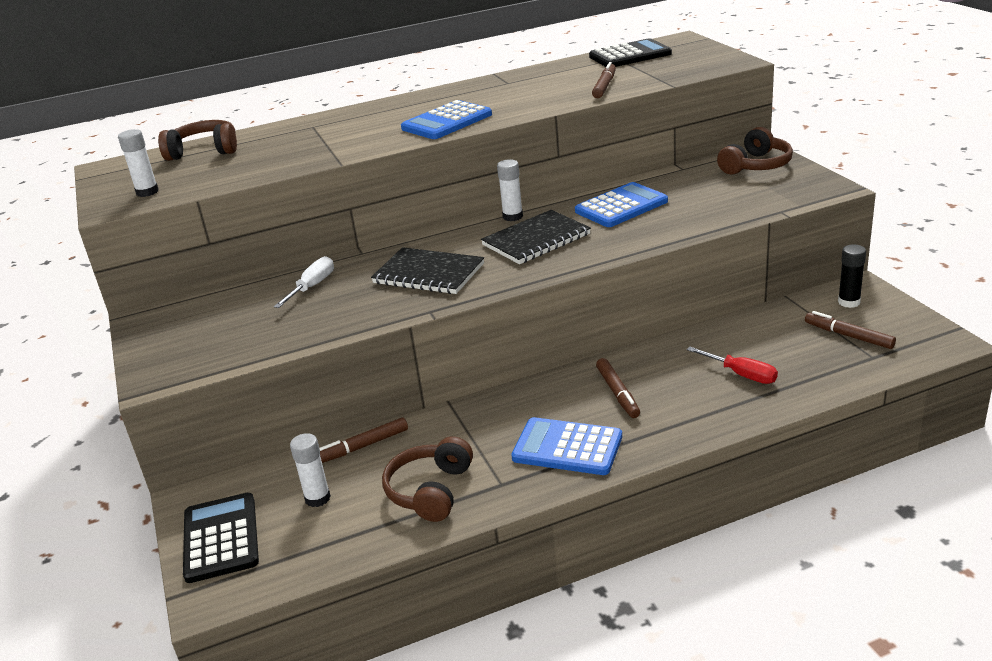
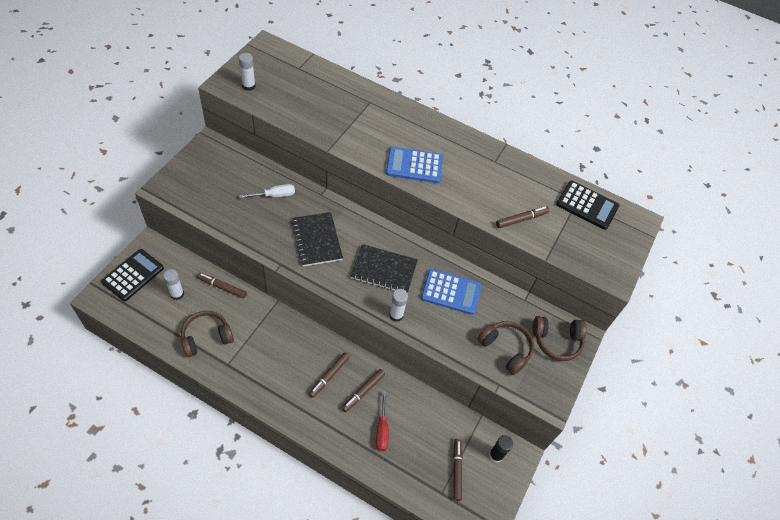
camera: 40 degrees right, 25 degrees up
brown headphones [158,120,237,161] -> brown headphones moved to [478,321,534,375]
white glue stick [497,159,523,221] -> white glue stick moved to [389,289,408,322]
blue calculator [511,417,622,475] -> none
none -> brown marker [341,369,385,412]

